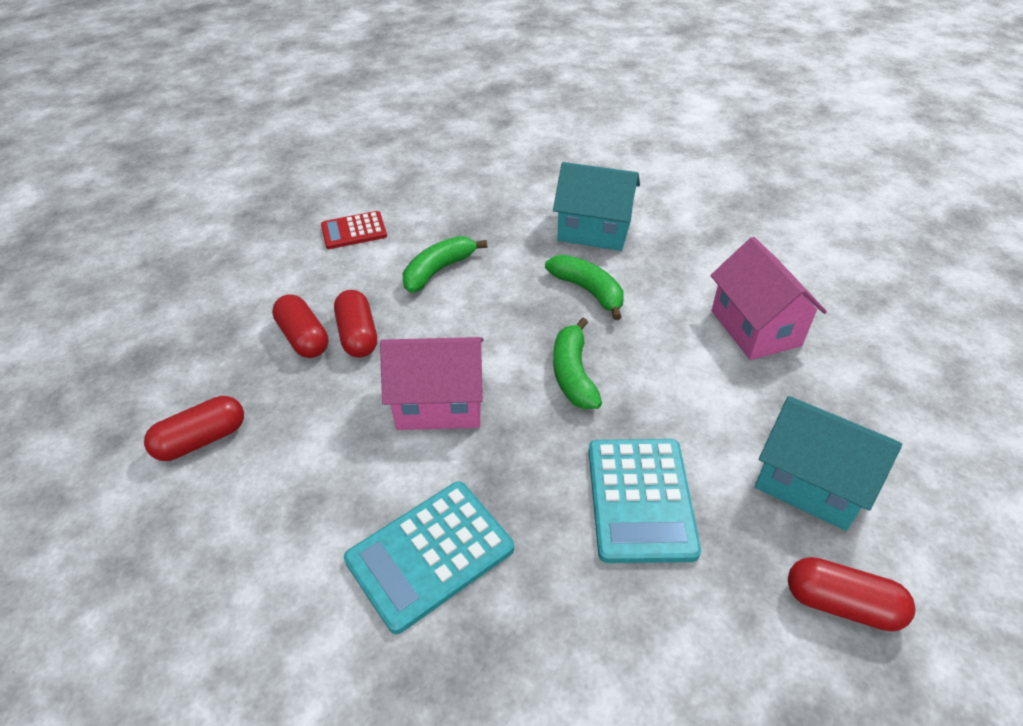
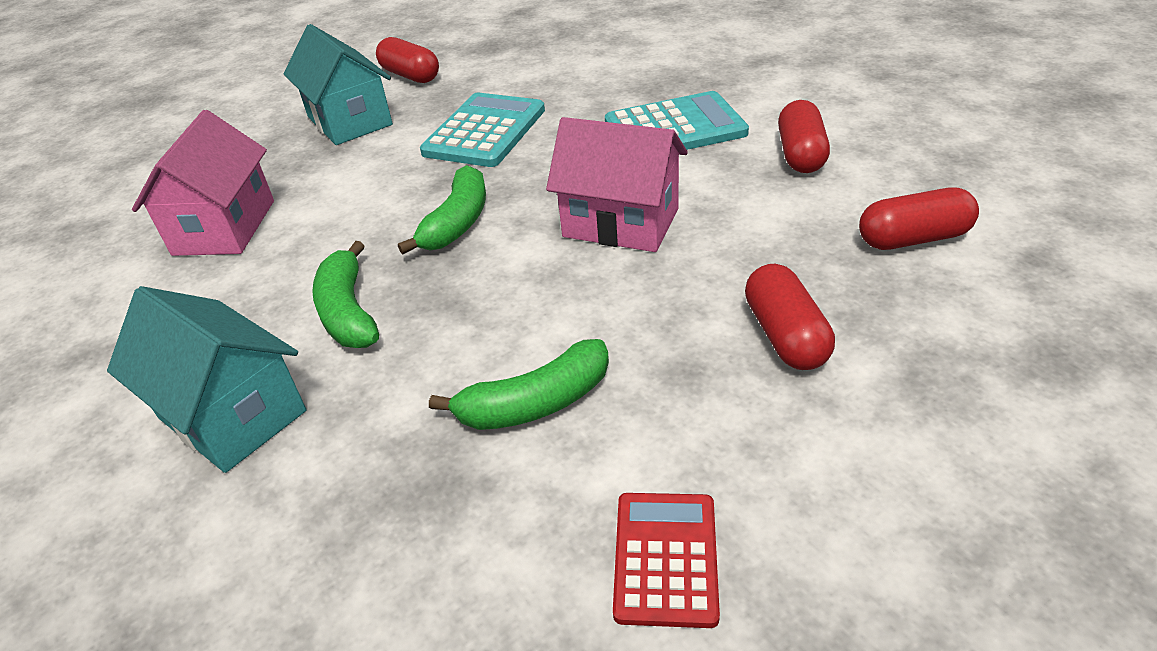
camera: 155 degrees left, 5 degrees down
red calculator [321,211,387,249] -> red calculator turned 90 degrees counterclockwise [613,493,720,628]
red capsule [334,290,377,358] -> red capsule moved to [778,100,830,173]

